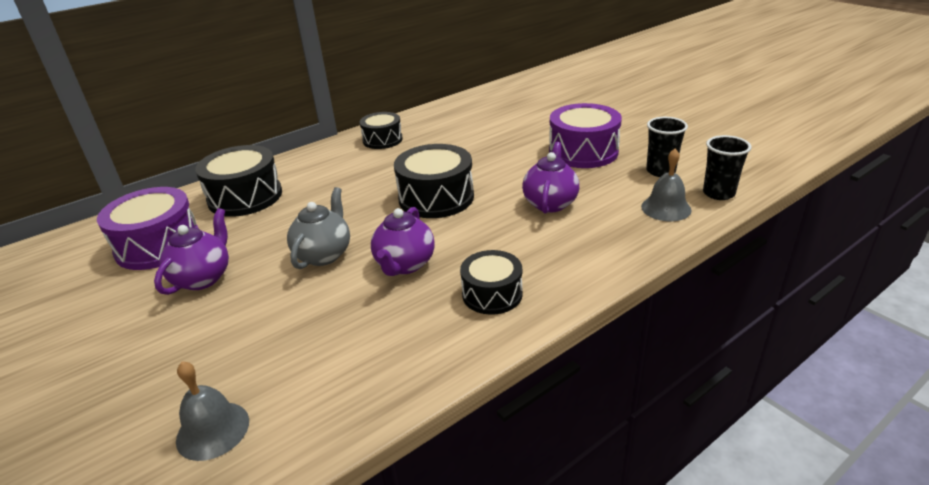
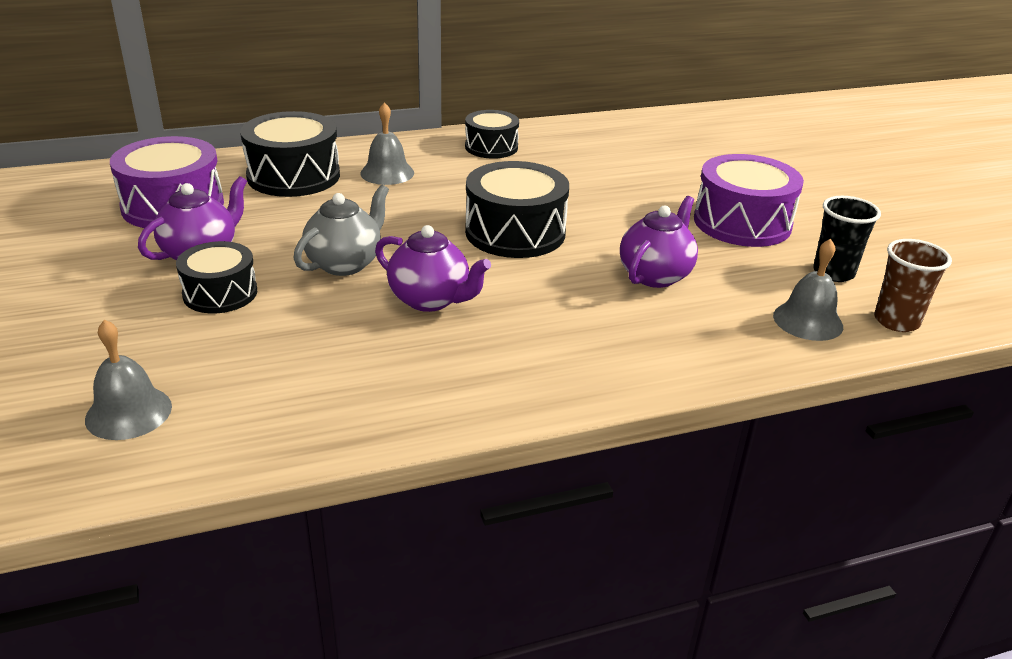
camera: 15 degrees right, 0 degrees up
purple teapot [371,207,435,276] -> purple teapot turned 90 degrees counterclockwise [375,225,491,312]
black drum [460,250,523,315] -> black drum moved to [176,241,257,313]
black cup [703,135,751,200] -> brown cup [874,239,952,332]
none -> grey bell [361,102,414,185]

